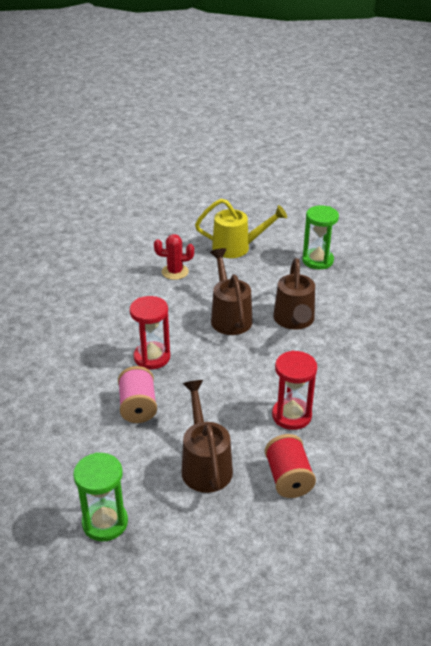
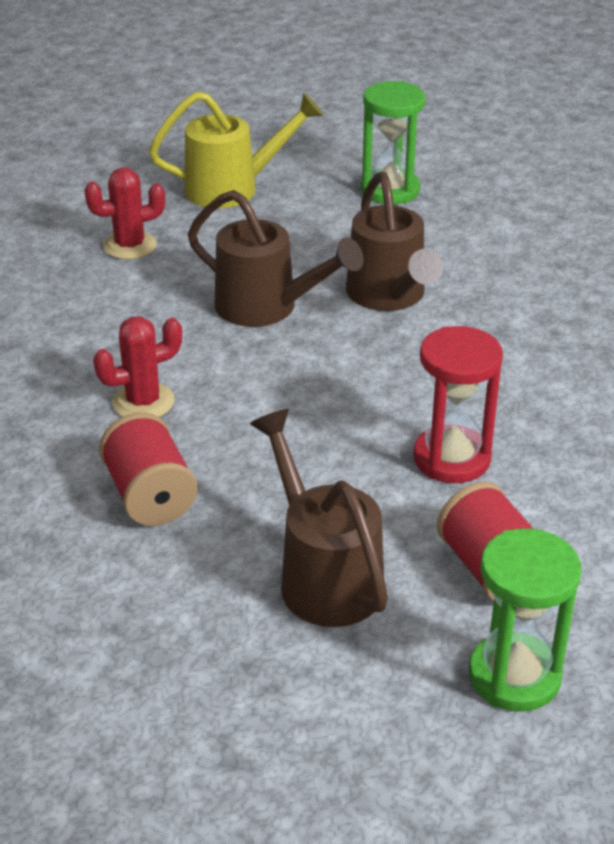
camera: 15 degrees left, 0 degrees up
green hourglass [73,452,128,541] -> green hourglass moved to [469,528,582,712]
pink spool [118,366,157,423] -> red spool [99,412,198,526]
red hourglass [130,296,170,369] -> red cactus [93,317,182,417]
brown watering can [210,248,253,335] -> brown watering can turned 150 degrees clockwise [188,190,364,327]

